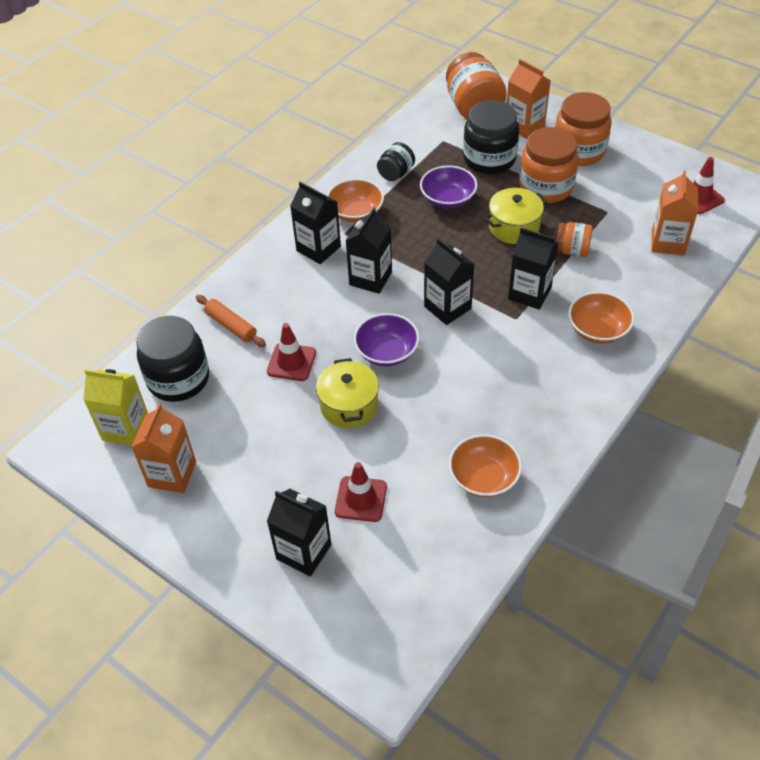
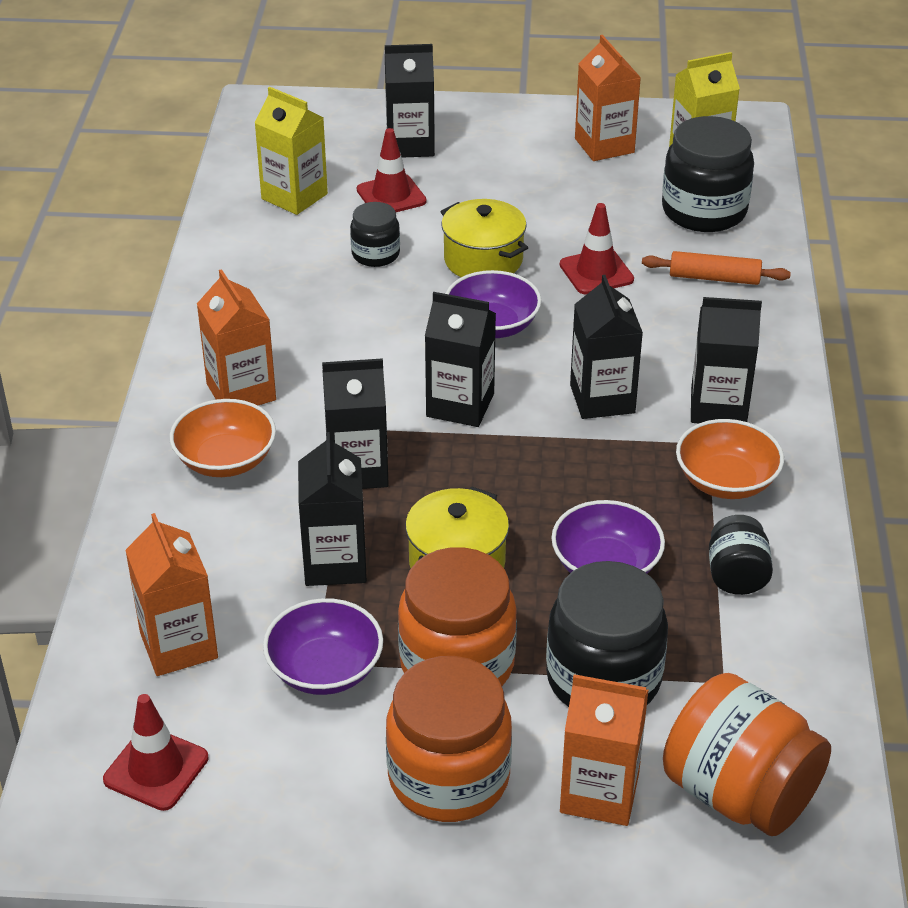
camera: 145 degrees right, 10 degrees down
orange bowl [449,434,522,497] -> none
orange jar [556,222,593,257] -> black carton [298,432,367,586]
none -> orange carton [197,269,276,405]
none -> yellow carton [254,87,328,215]
none -> purple bowl [263,598,383,695]
none -> black jar [350,202,400,267]

